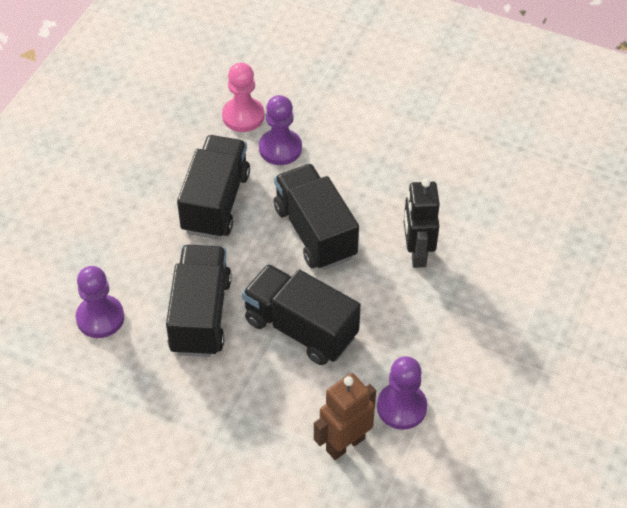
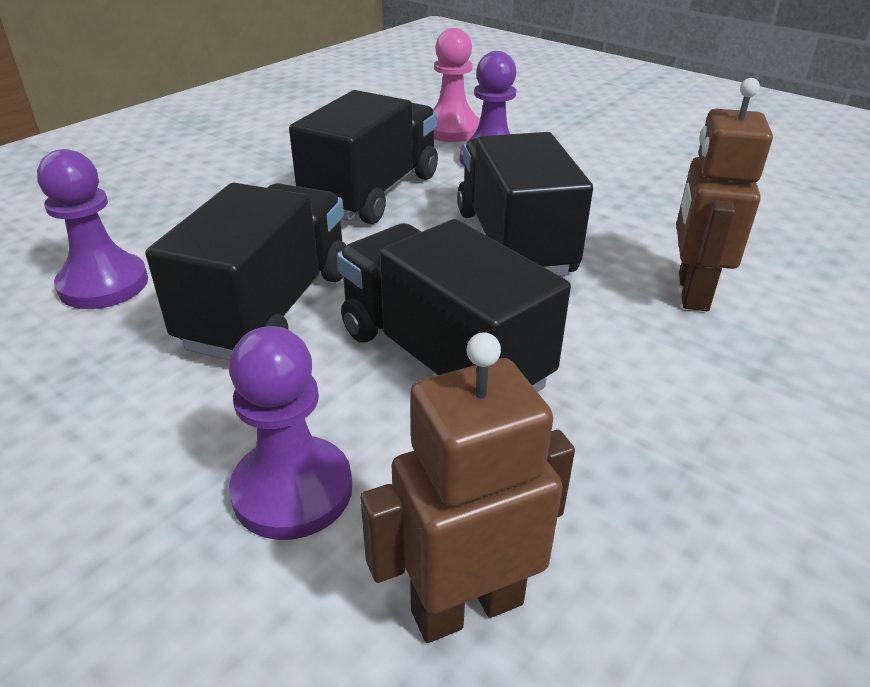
camera: 15 degrees right, 15 degrees down
purple pawn [377,356,427,430] -> purple pawn moved to [229,326,352,540]
black robot [404,178,440,268] -> brown robot [676,78,773,311]

